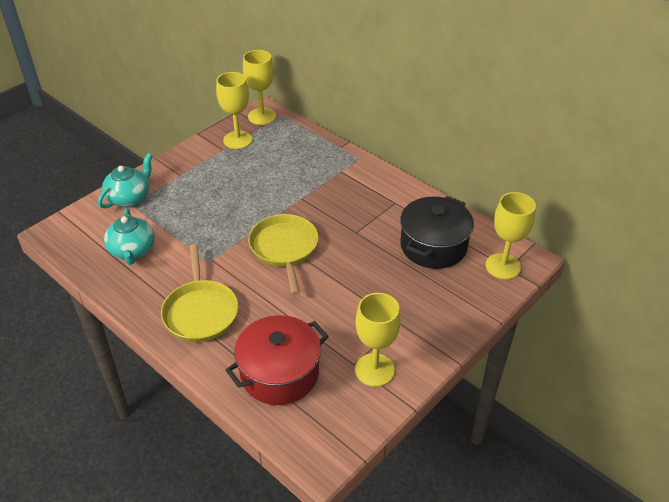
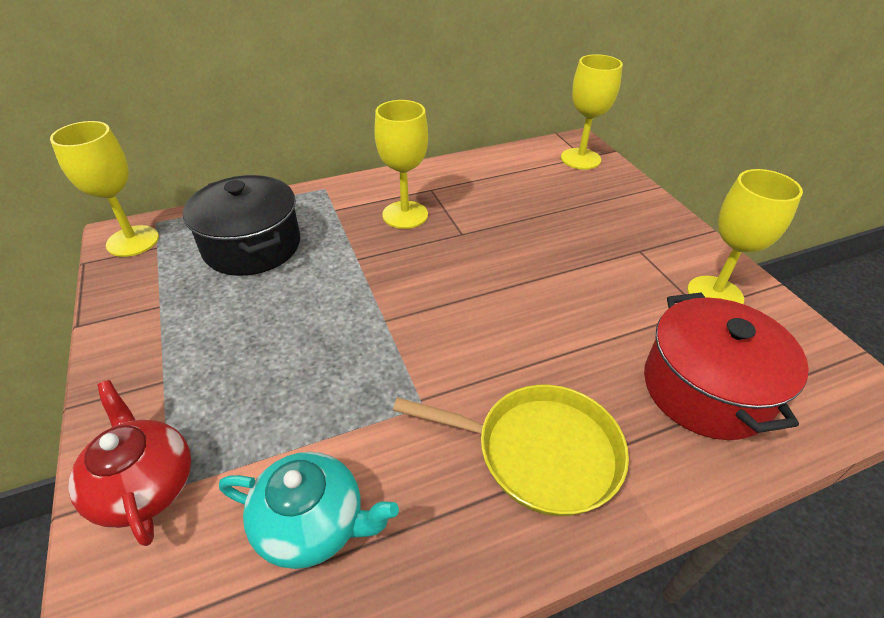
camera: 65 degrees left, 0 degrees up
turquoise teapot [98,153,153,209] -> red teapot [68,380,191,546]
yellow goblet [216,72,253,149] -> yellow goblet moved to [374,100,428,229]
yellow pan [248,214,319,295] -> none
black pot [400,196,474,269] -> black pot moved to [183,175,300,276]

